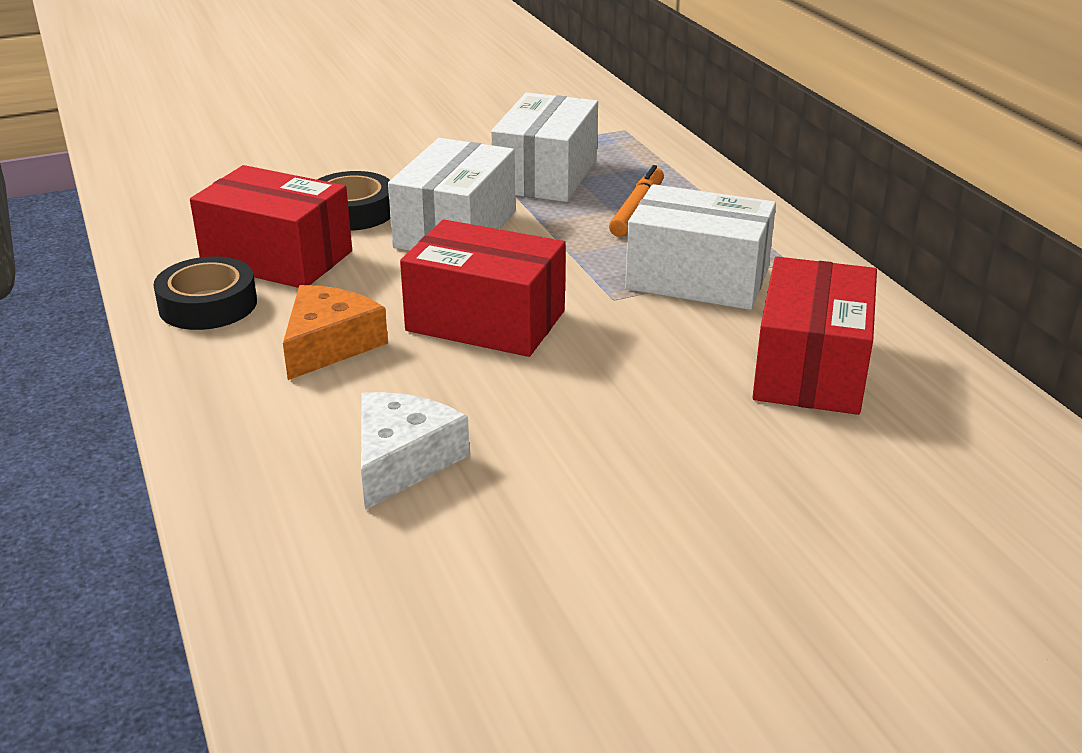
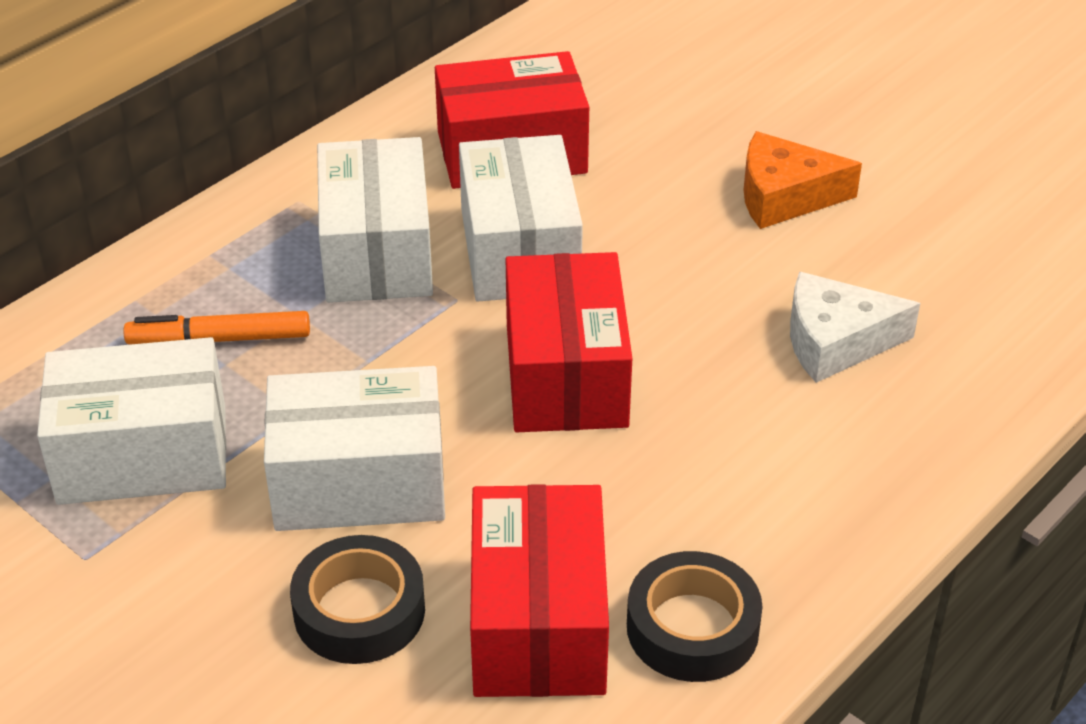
camera: 115 degrees left, 10 degrees up
orange cheese [283,285,388,380] -> orange cheese moved to [744,131,862,229]
none -> white box [459,135,583,301]

